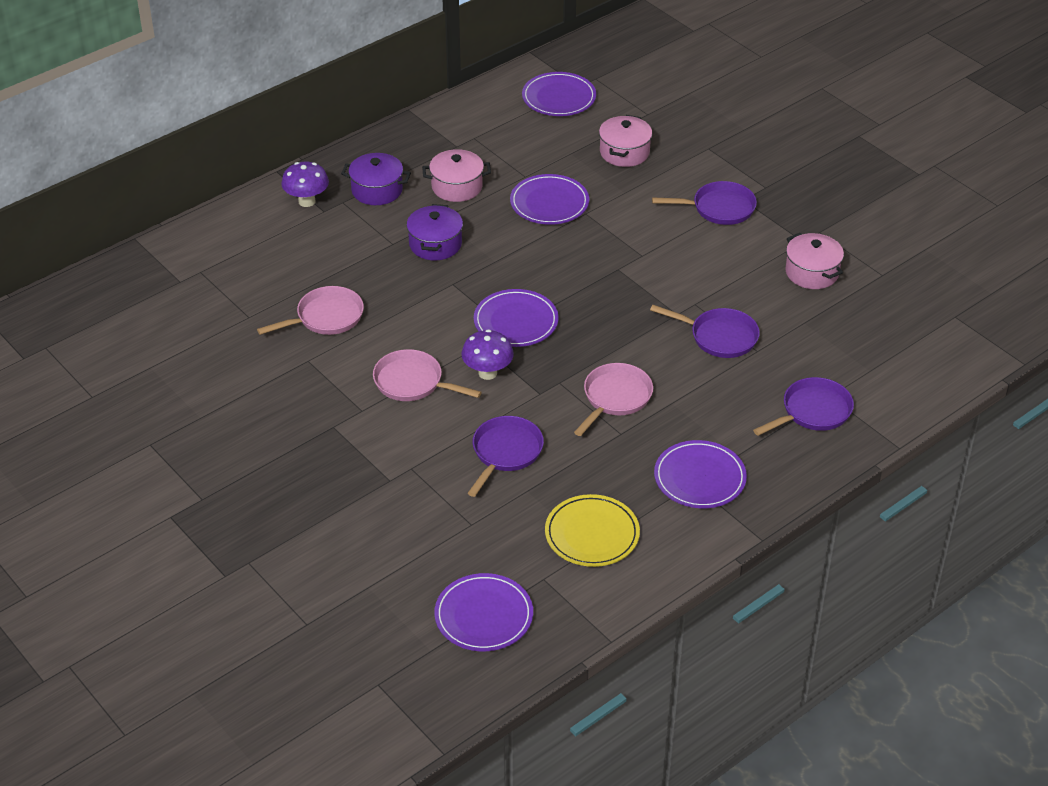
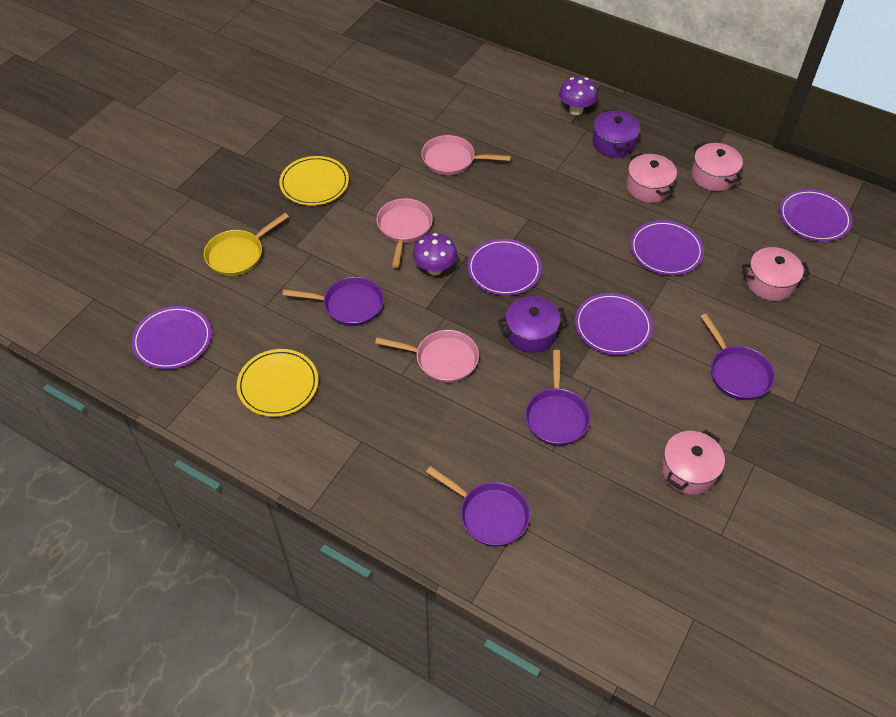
camera: 70 degrees right, 10 degrees up
pink pan [257,286,364,335] -> pink pan turned 150 degrees clockwise [421,135,511,175]
purple pot [406,204,463,260] -> purple pot moved to [498,296,568,353]
purple plate [654,440,747,508] -> purple plate moved to [575,293,653,355]
none -> yellow pan [204,213,289,276]
none -> yellow plate [279,156,349,206]
none -> pink pot [692,142,743,191]

